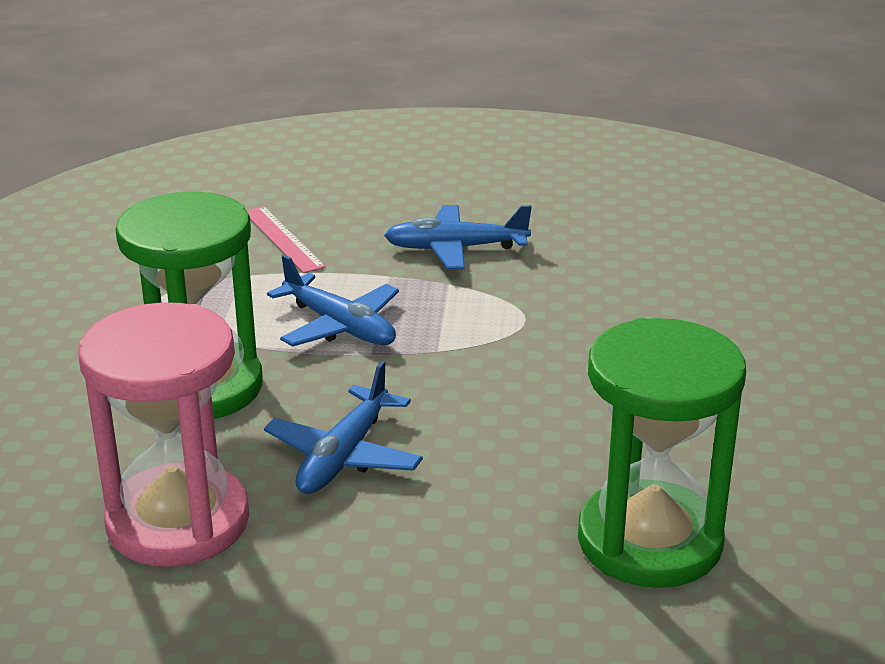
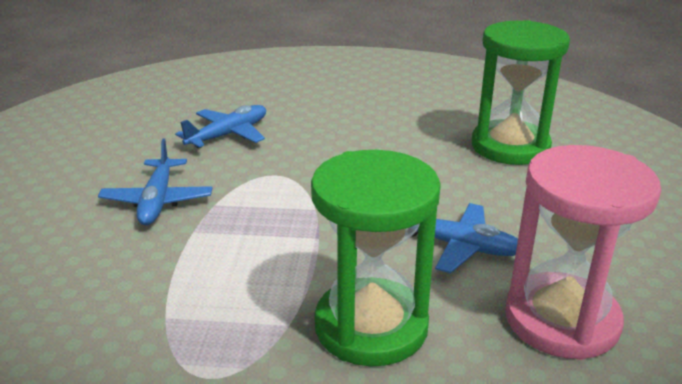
camera: 90 degrees left, 0 degrees up
pink ruler [246,206,326,273] -> none
blue plane [267,255,399,346] -> blue plane moved to [175,105,266,148]

